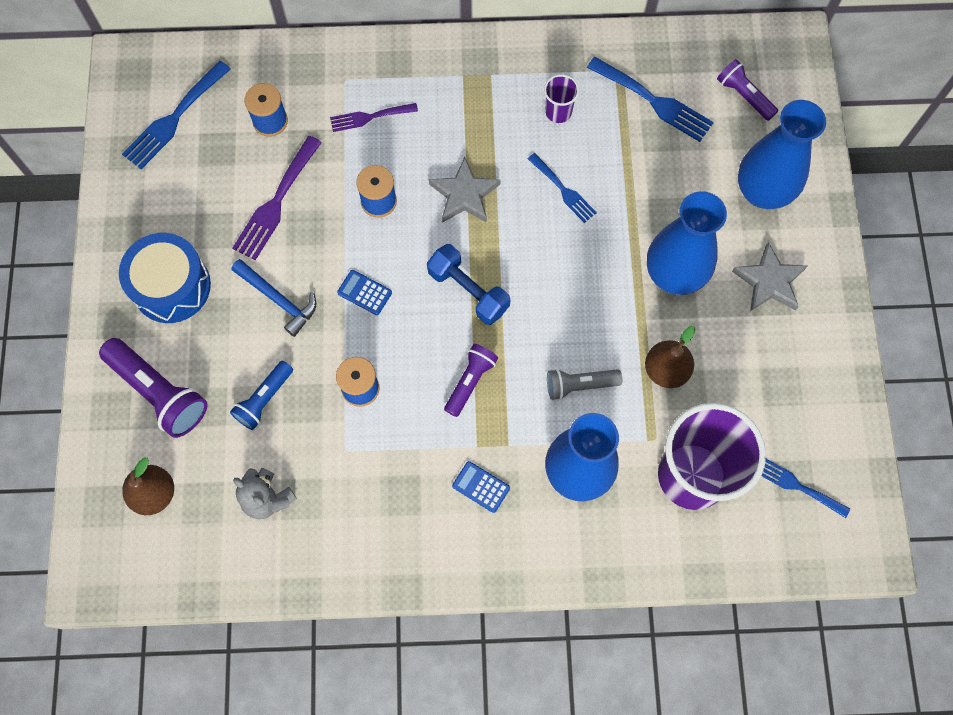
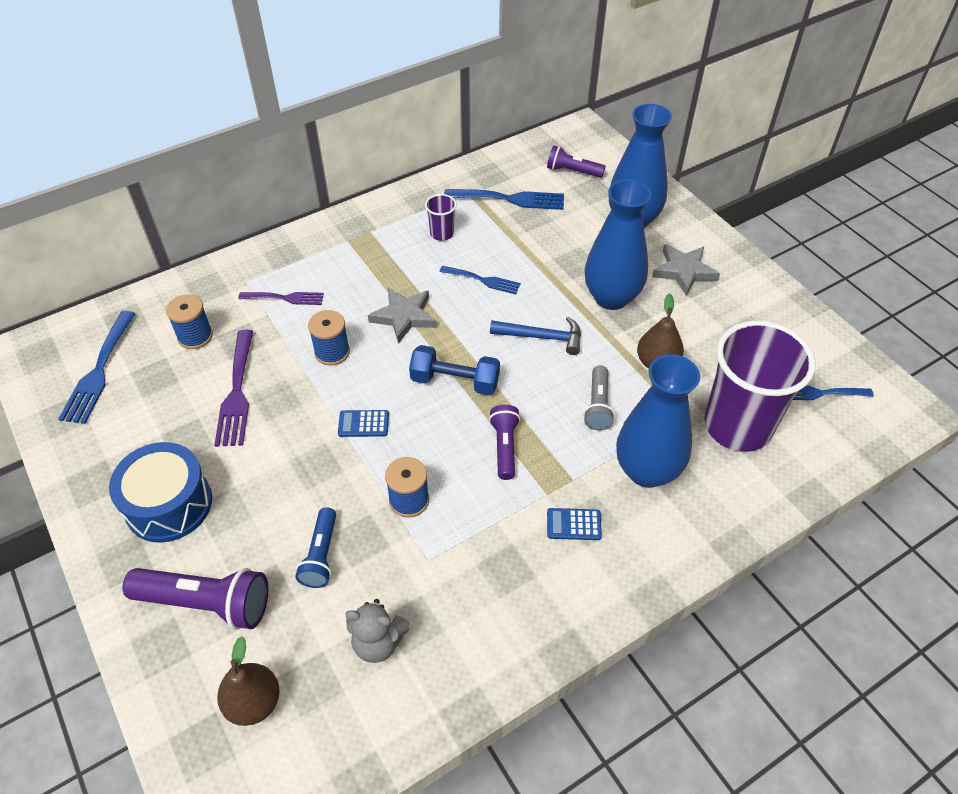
camera: 30 degrees left, 20 degrees down
blue hammer [231,259,316,337] -> blue hammer moved to [490,317,581,355]
purple fork [330,103,418,132] -> purple fork turned 135 degrees counterclockwise [238,292,324,305]
grey flashlight [547,369,622,400] -> grey flashlight turned 45 degrees counterclockwise [583,365,615,430]

